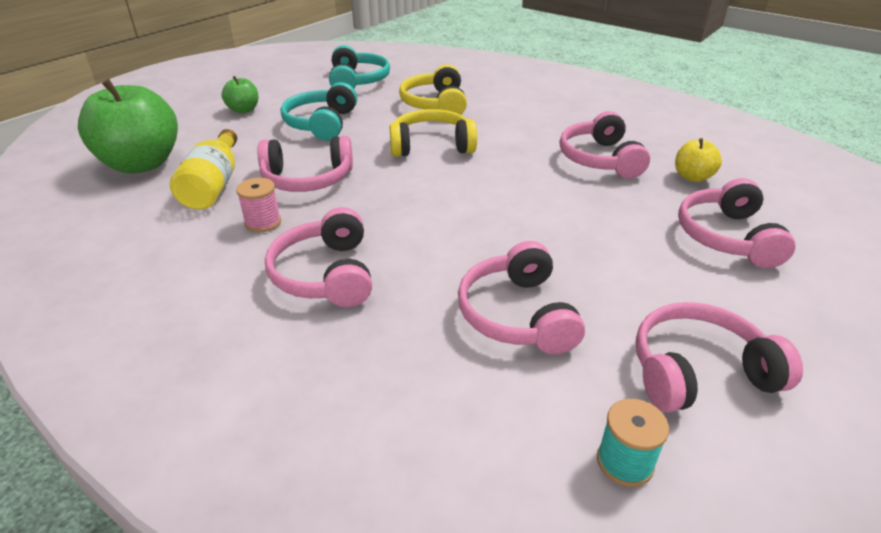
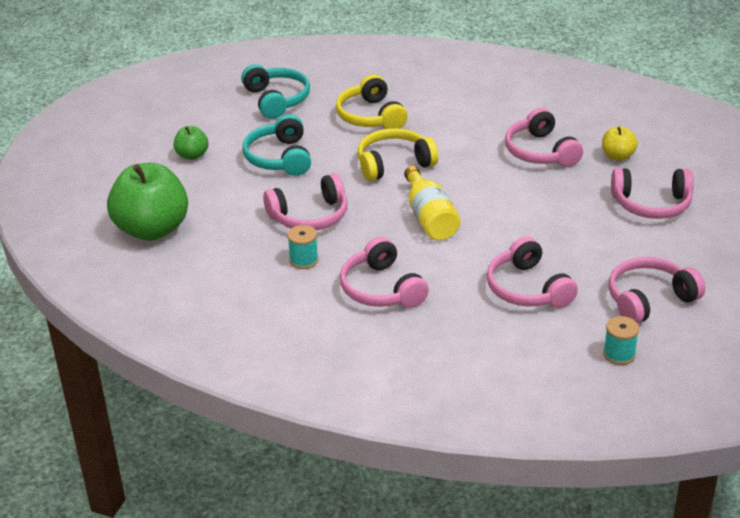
camera: 15 degrees left, 0 degrees up
yellow bottle [170,129,237,209] -> yellow bottle moved to [404,166,461,240]
pink spool [236,178,281,232] -> turquoise spool [287,225,319,269]
pink headphones [678,178,796,268] -> pink headphones turned 75 degrees counterclockwise [611,168,694,219]

